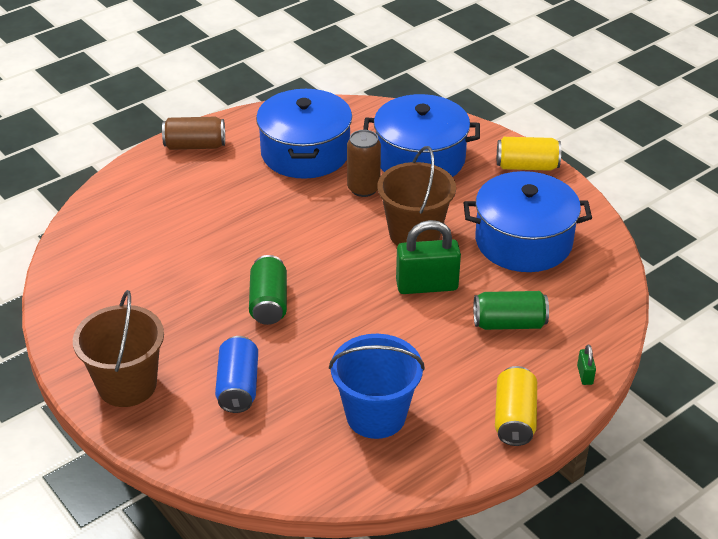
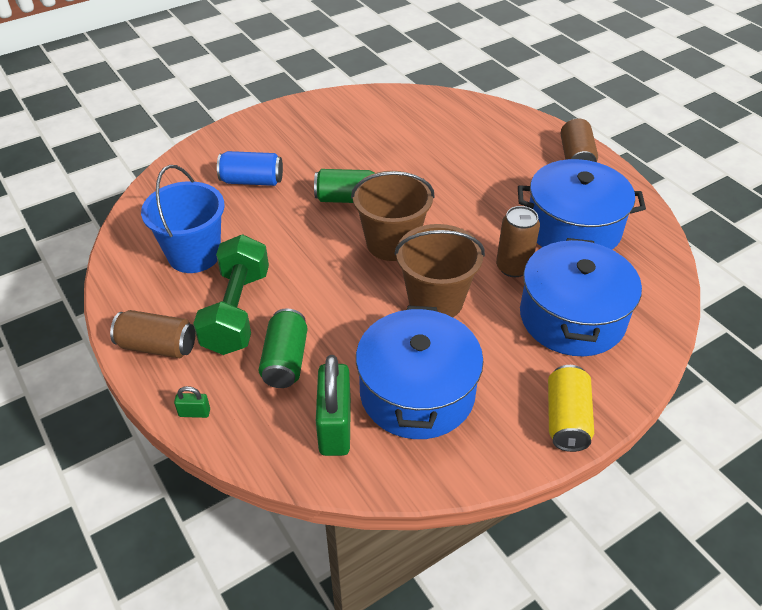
camera: 95 degrees right, 5 degrees up
brown bucket [73,290,164,407] -> brown bucket moved to [351,171,435,261]
green padlock [396,220,461,294] -> green padlock moved to [316,355,351,456]
yellow can [495,366,537,446] -> brown can [110,310,195,358]
none -> green dumbbell [193,234,269,355]

